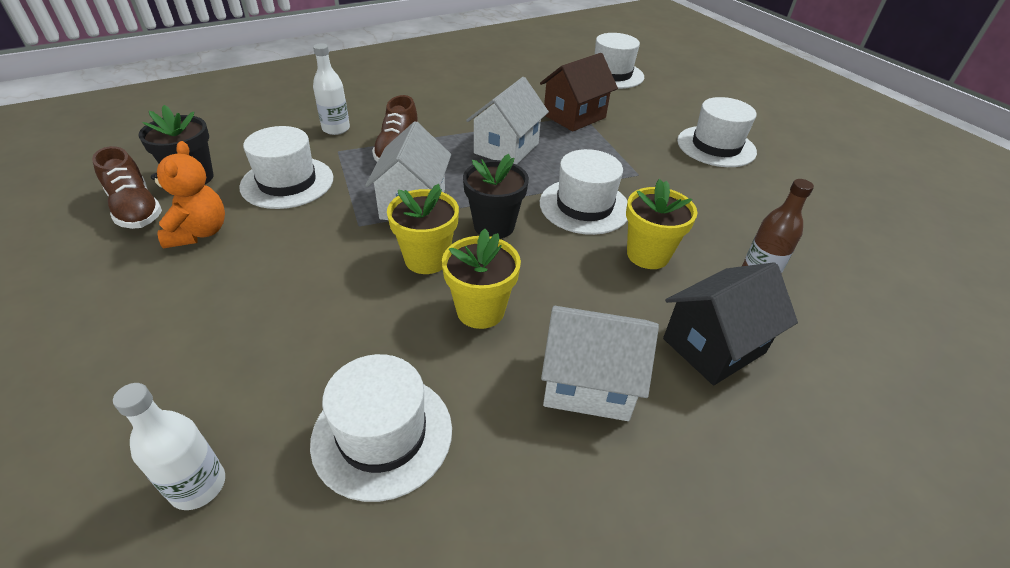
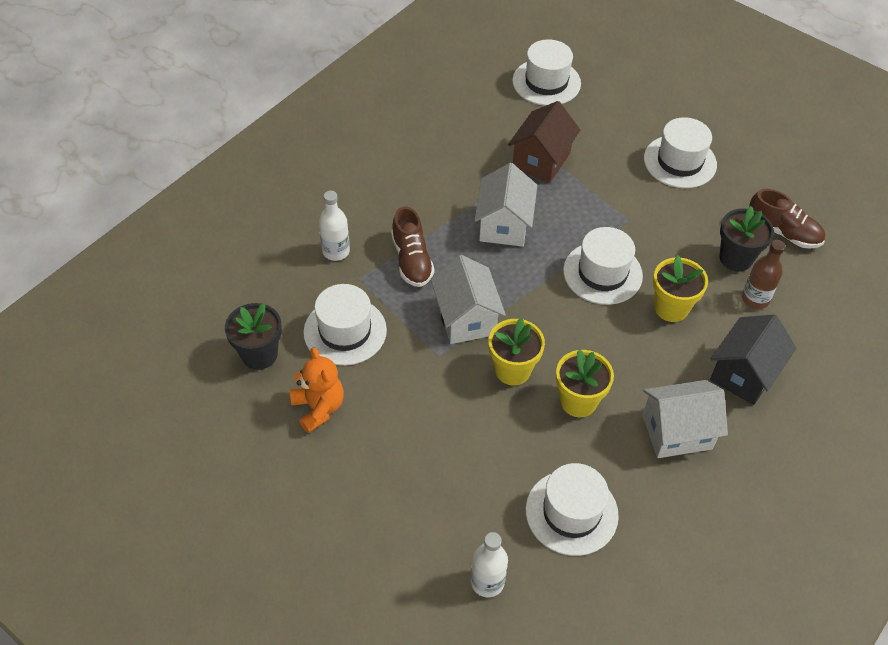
camera: 20 degrees left, 10 degrees up
brown shoe [92,146,162,229] -> brown shoe moved to [749,189,825,249]
black flower pot [463,154,529,239] -> black flower pot moved to [720,206,774,271]

